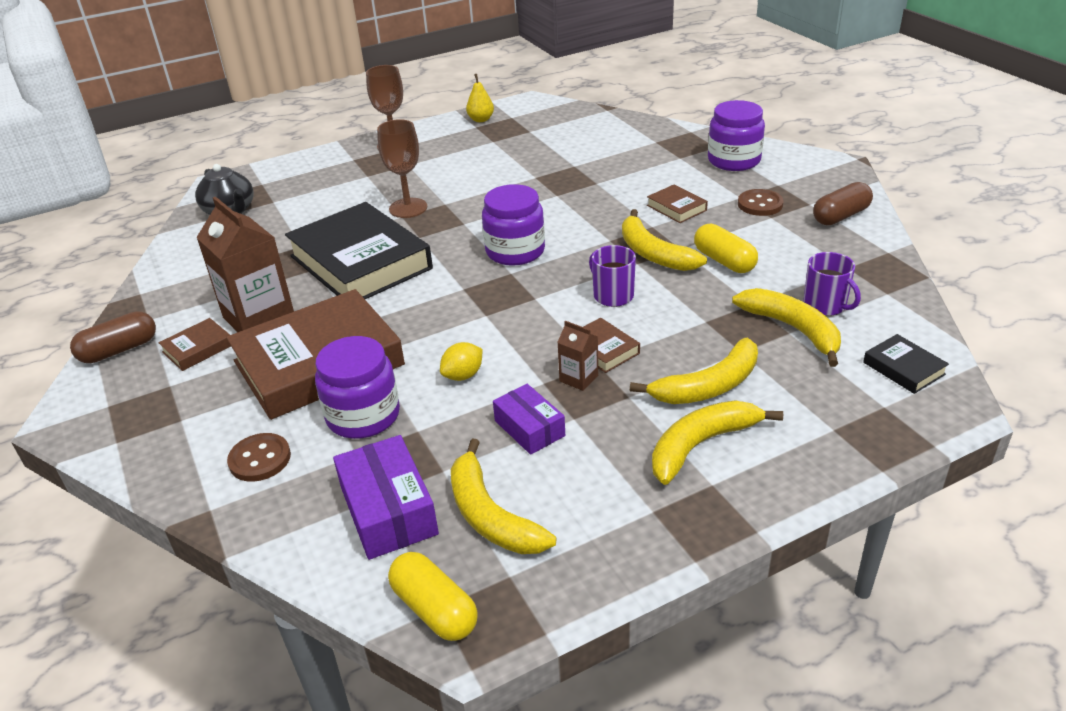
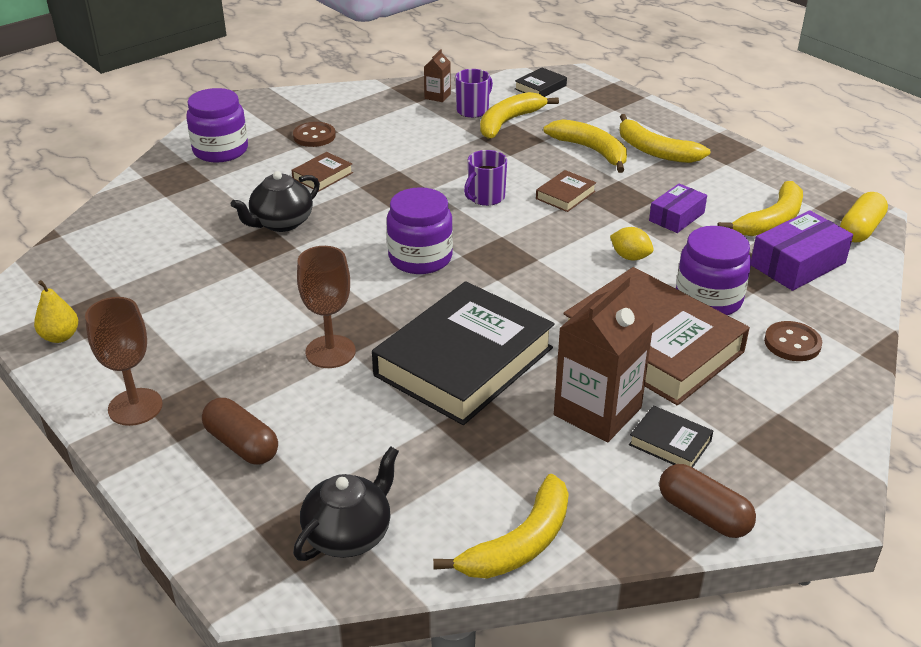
camera: 105 degrees left, 0 degrees up
brown book [159,318,231,371] -> black book [629,405,713,468]
brown carton [557,321,598,391] -> brown carton moved to [424,49,451,102]
yellow banana [622,209,707,271] -> yellow banana moved to [433,474,569,579]
yellow capsule [694,224,758,273] -> none
brown capsule [813,182,873,225] -> brown capsule moved to [202,398,278,465]
none -> black teapot [231,171,320,232]

